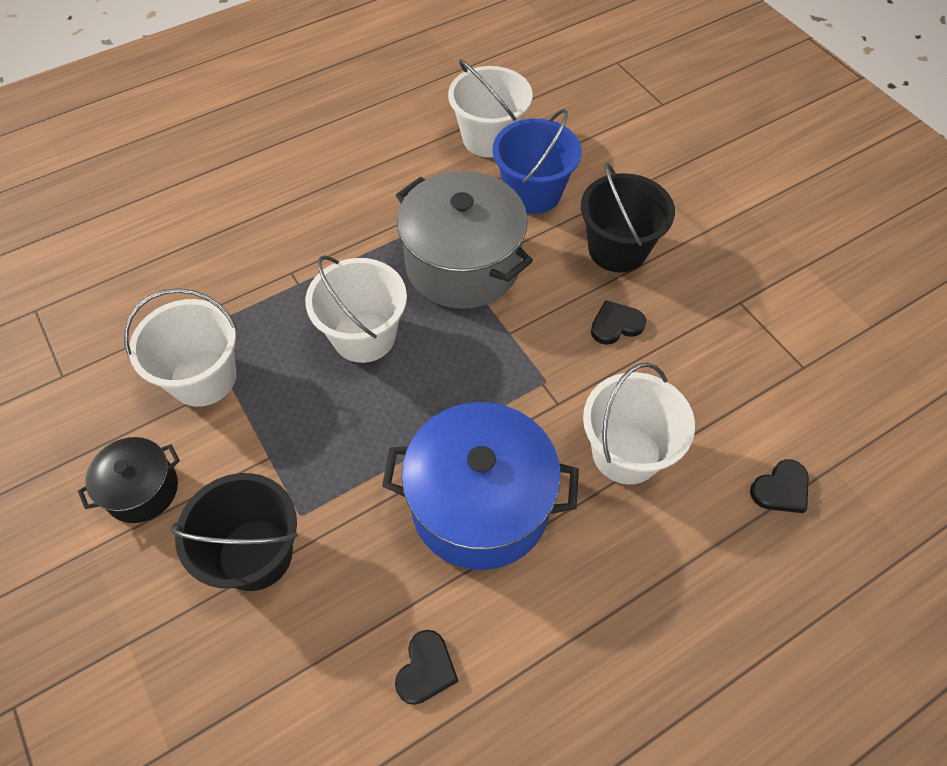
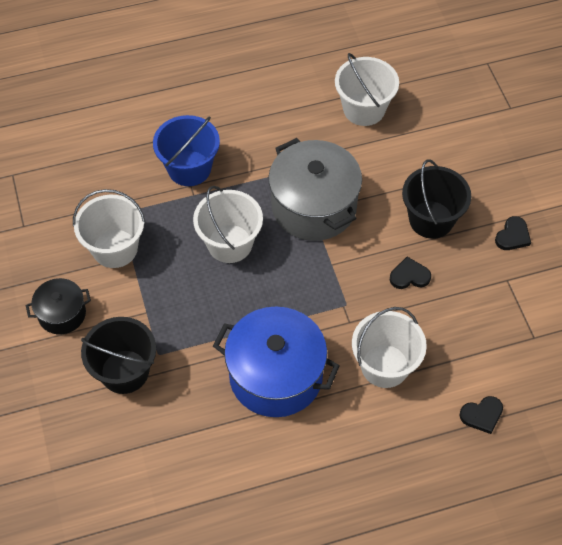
camera: 15 degrees right, 0 degrees up
black heart [395,630,458,705] -> black heart moved to [495,216,531,250]
blue bucket [493,109,582,214] -> blue bucket moved to [153,115,220,186]

